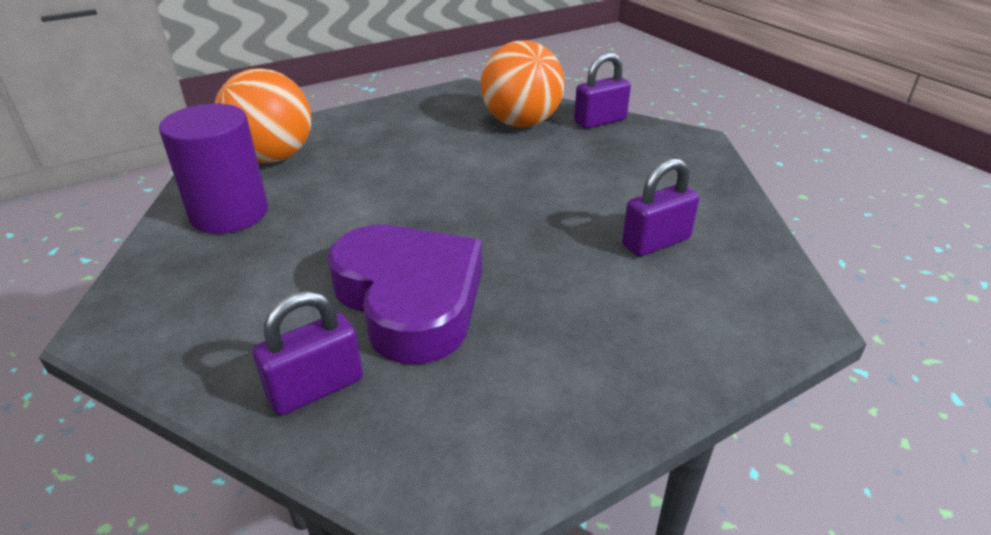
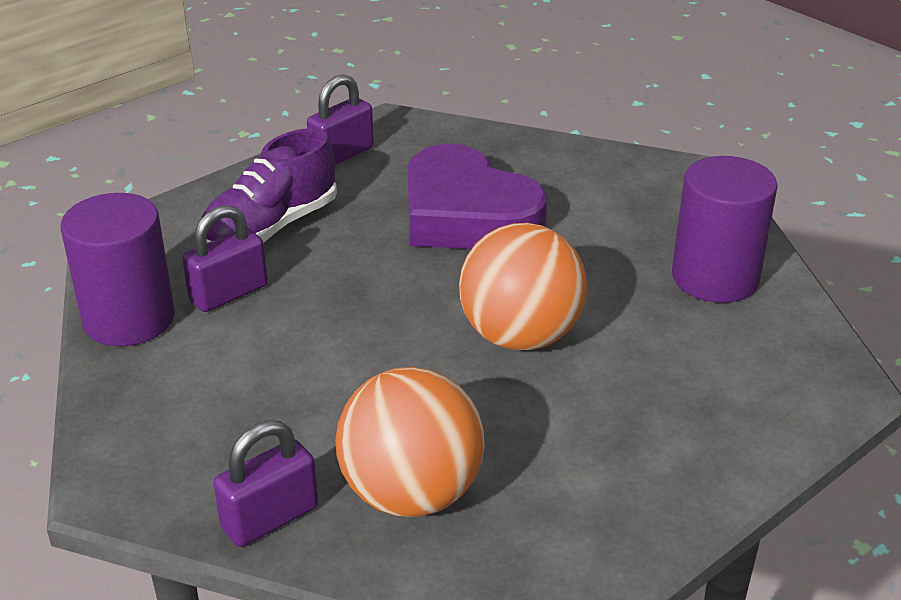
camera: 170 degrees right, 0 degrees up
orange ball [214,68,311,163] -> orange ball moved to [459,223,587,350]
purple padlock [253,291,363,415] -> purple padlock moved to [307,74,374,165]
none -> purple cylinder [60,193,175,346]
none -> purple shoe [201,128,337,243]

